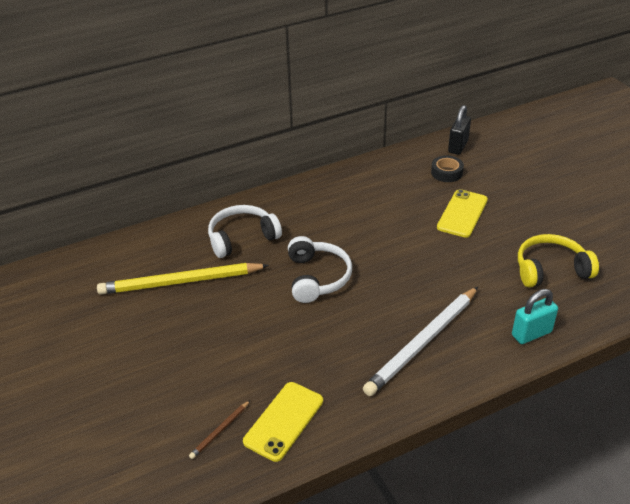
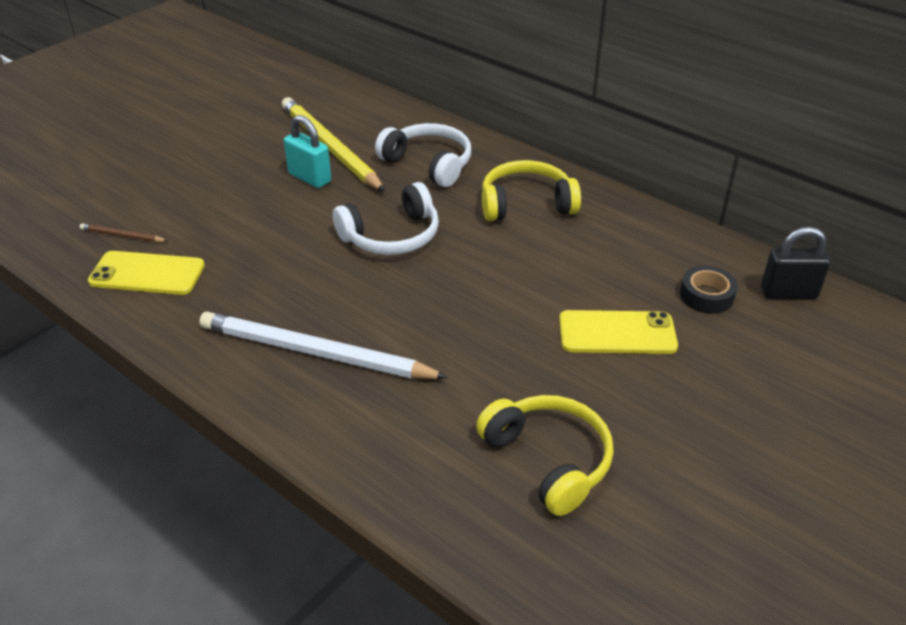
camera: 65 degrees right, 0 degrees up
turquoise padlock [512,289,558,344] -> turquoise padlock moved to [284,115,331,188]
none -> yellow headphones [482,160,581,221]

